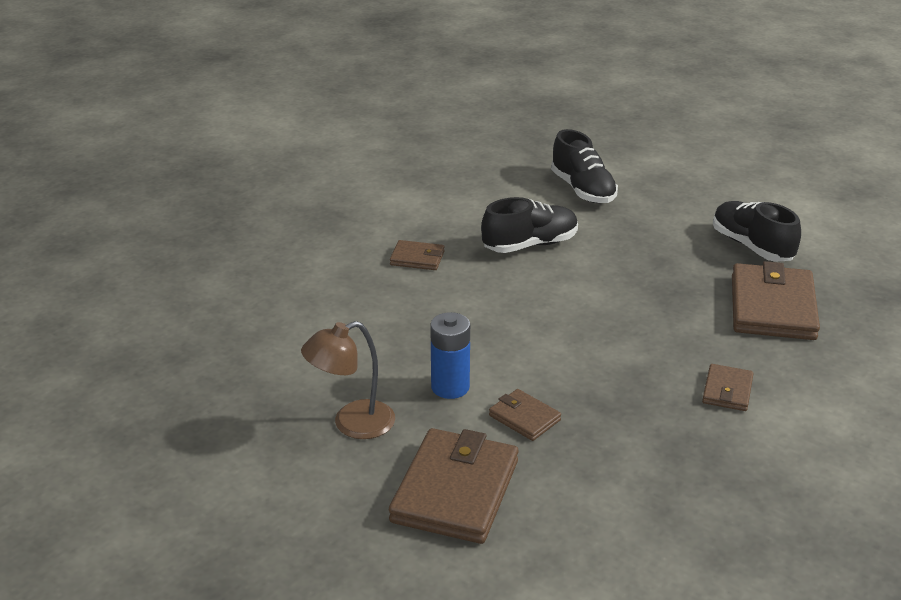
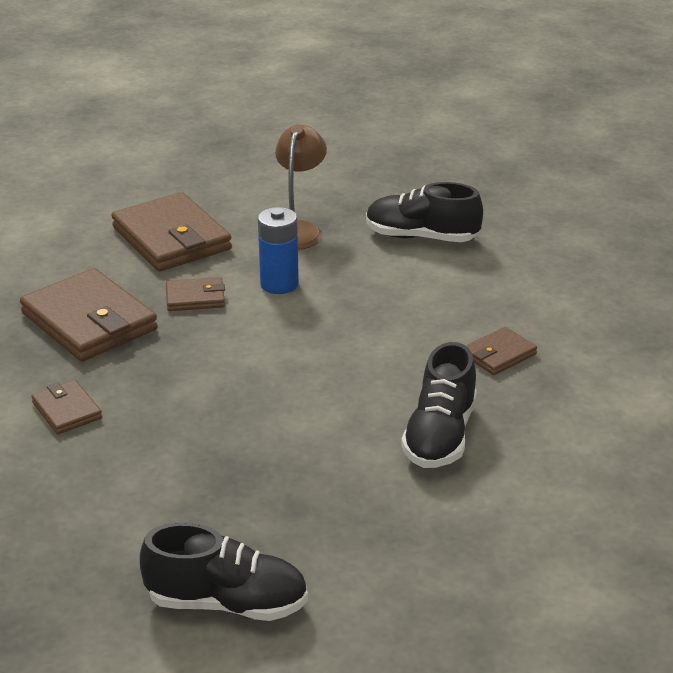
camera: 130 degrees right, 0 degrees up
black shoe [551,129,618,203] -> black shoe moved to [366,182,483,242]
brown wallet [732,261,820,340] -> brown wallet moved to [20,268,158,362]

